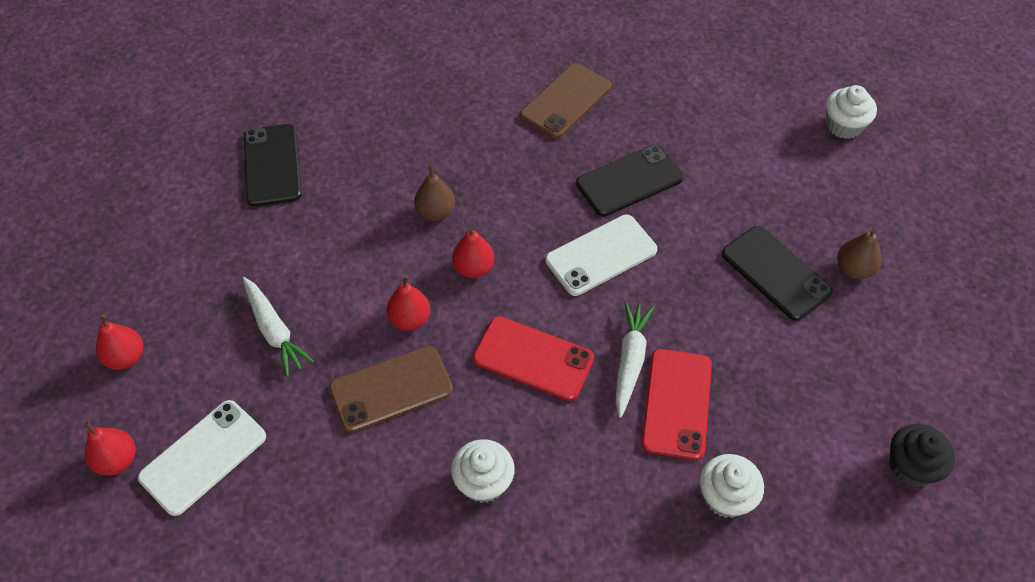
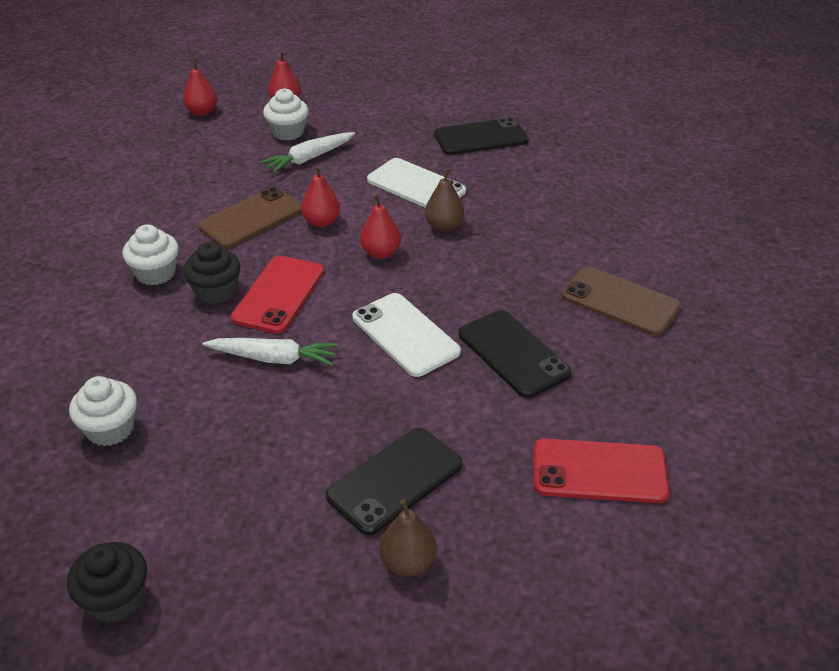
camera: 85 degrees right, 15 degrees down
white phone [138,400,266,516] -> white phone moved to [367,158,466,208]
brown phone [329,346,453,433] -> brown phone turned 75 degrees clockwise [198,187,301,248]
red phone [641,349,712,460] -> red phone moved to [534,438,670,503]
white cupcake [826,85,877,139] -> white cupcake moved to [263,88,309,140]
none -> black cupcake [183,242,240,304]

